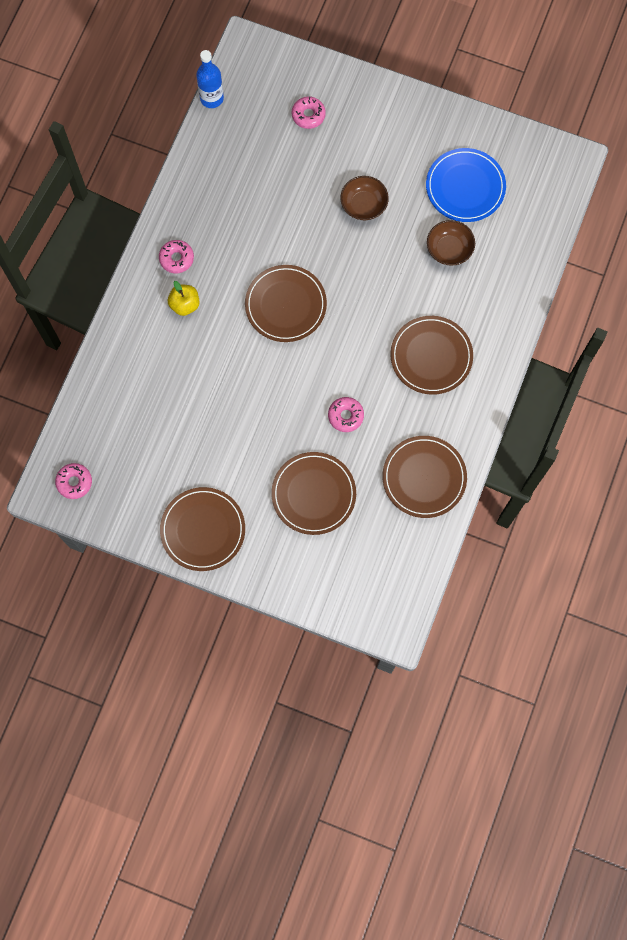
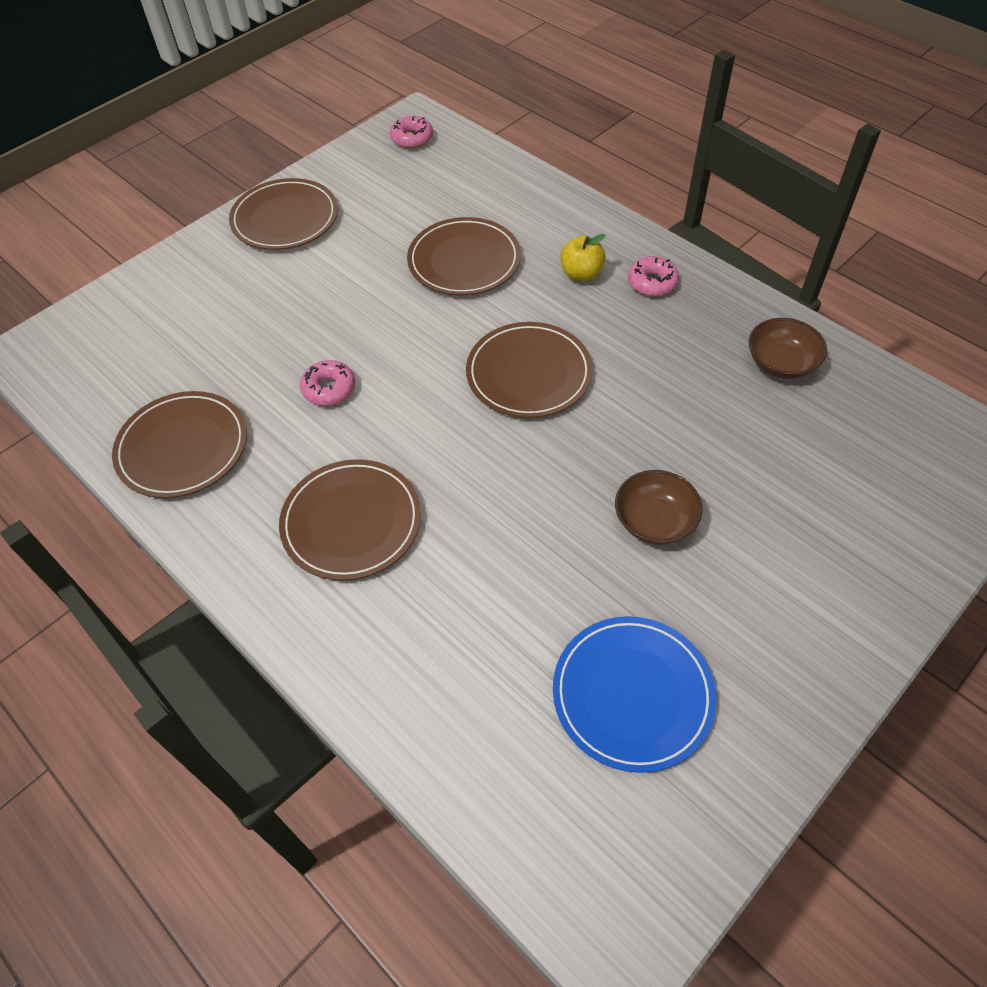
camera: 115 degrees right, 20 degrees down
blue bottle [196,50,224,108] -> none
brown plate [271,452,356,535] -> brown plate moved to [407,217,521,295]
pink donut [292,96,326,129] -> none
brown bowl [427,220,475,266] -> brown bowl moved to [749,318,827,379]

